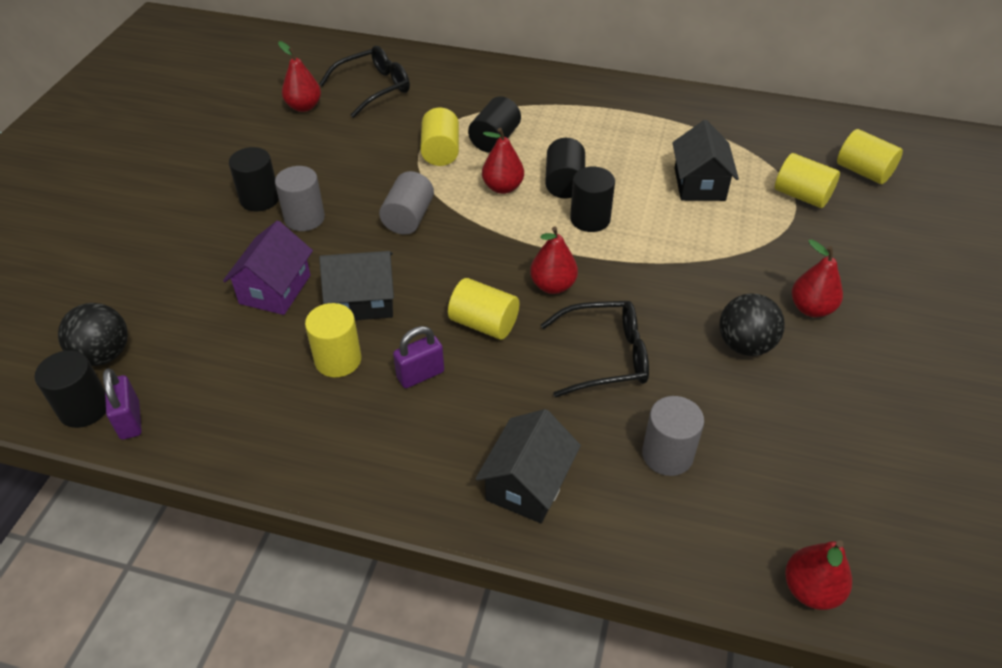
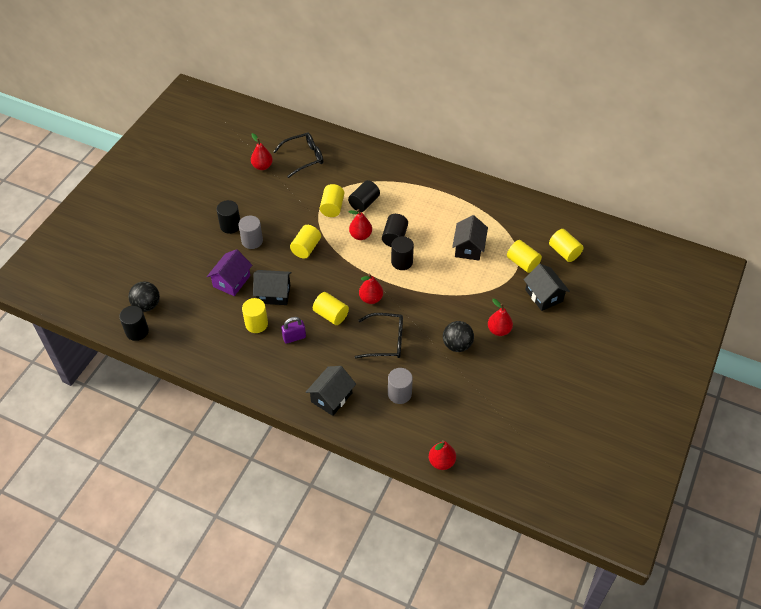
camera: 10 degrees right, 5 degrees up
purple padlock [103,368,142,440] -> none
grey cylinder [379,171,434,235] -> yellow cylinder [290,225,321,259]
none -> black house [524,264,570,311]

